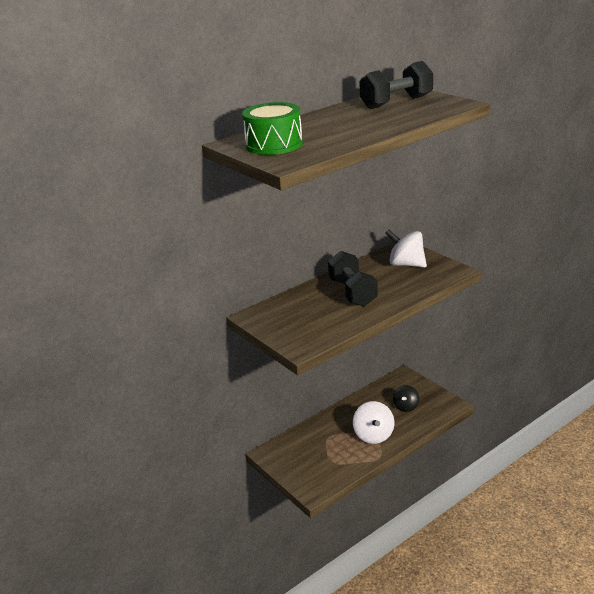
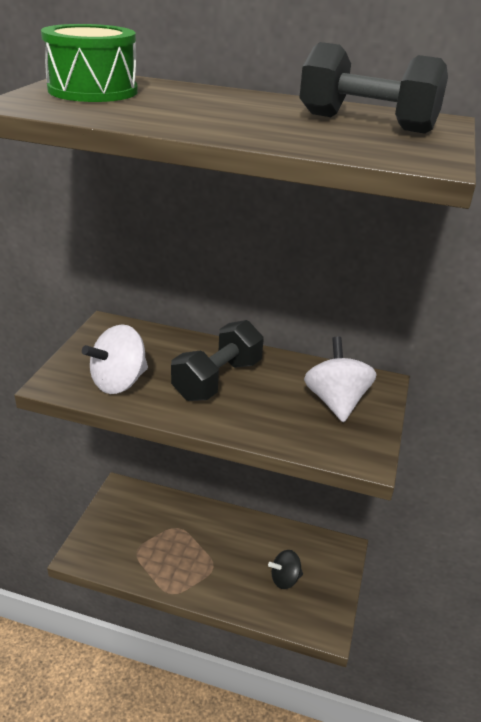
camera: 50 degrees right, 5 degrees up
white spinning top [353,401,394,444] -> white spinning top moved to [82,324,148,394]

